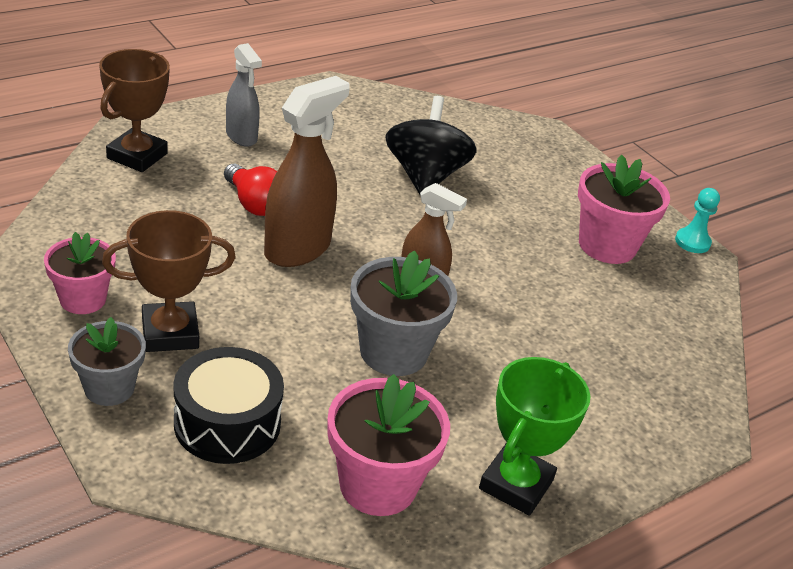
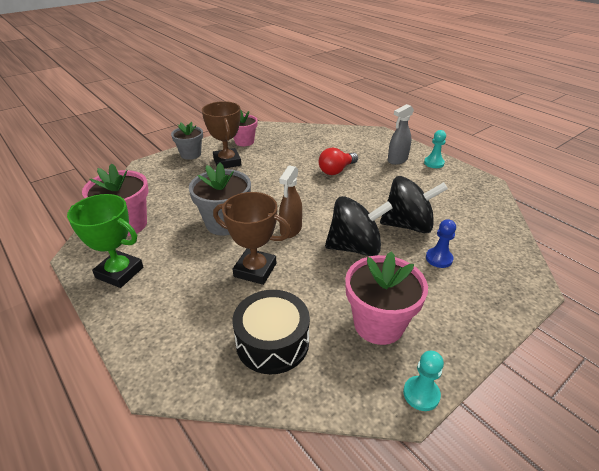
camera: 90 degrees right, 0 degrees up
brown trophy [99,49,170,172] -> brown trophy moved to [213,192,291,285]
black drum [173,347,284,464] -> black drum moved to [232,290,310,375]
brown spray bottle [264,76,350,267] -> none
none -> black spinning top [325,196,393,256]
none -> turquoise pawn [424,130,446,168]
none -> blue pawn [426,219,456,268]

